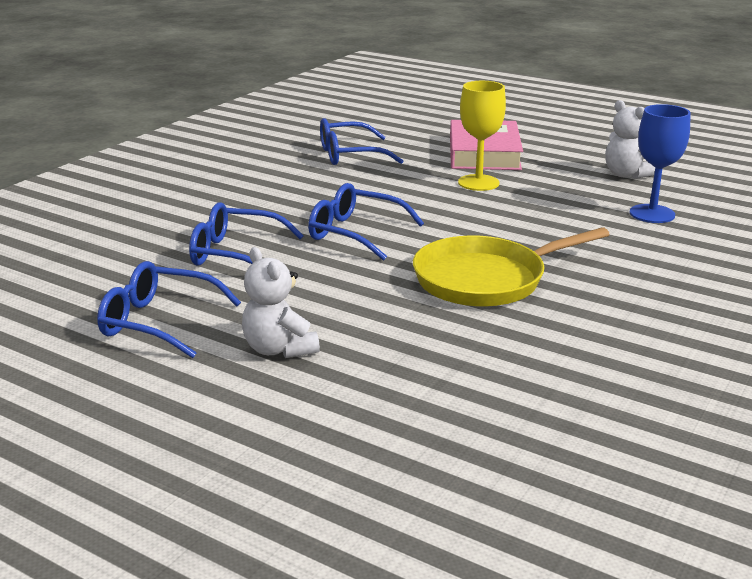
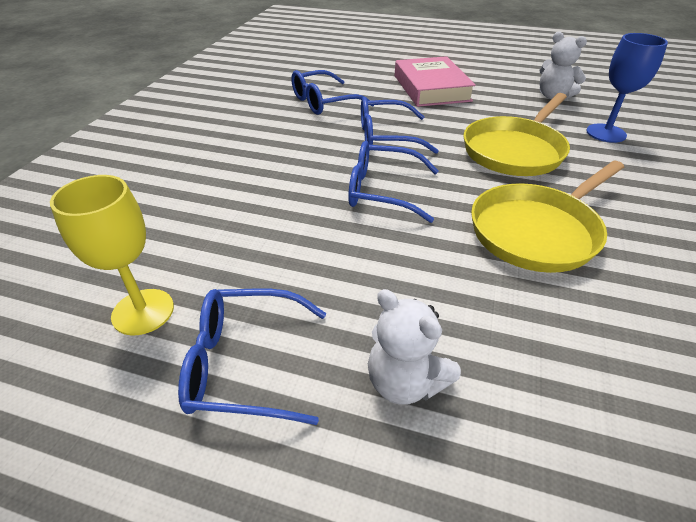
camera: 15 degrees left, 15 degrees up
blue glasses [189,202,304,266] -> blue glasses moved to [361,97,439,154]
yellow goblet [458,81,506,191] -> yellow goblet moved to [50,175,174,335]
none -> yellow pan [463,93,570,176]

